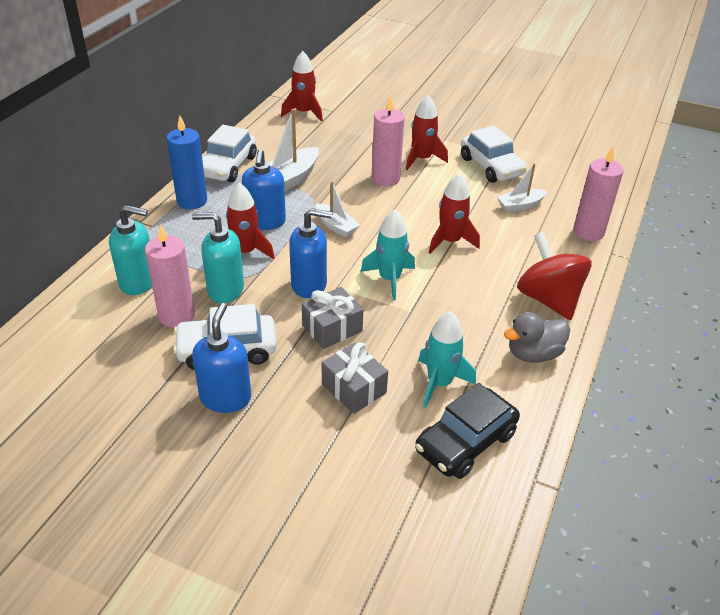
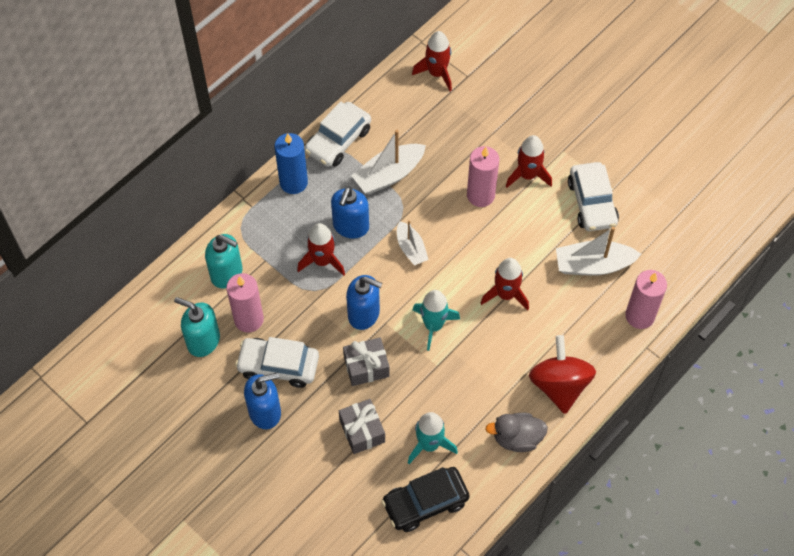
camera: 20 degrees right, 20 degrees up
turquoise soap dispenser [192,212,244,303] -> turquoise soap dispenser moved to [174,297,220,357]
blue soap dispenser [192,303,251,413] -> blue soap dispenser turned 45 degrees clockwise [244,372,281,429]
white boat [497,163,547,212] -> white boat [556,227,642,276], size x1.61

